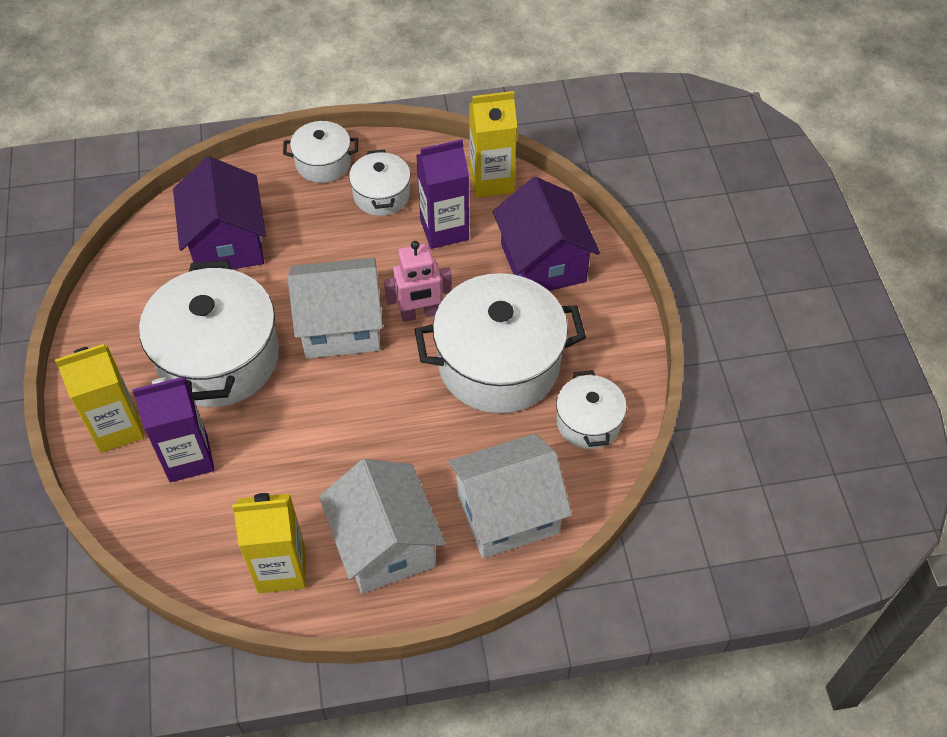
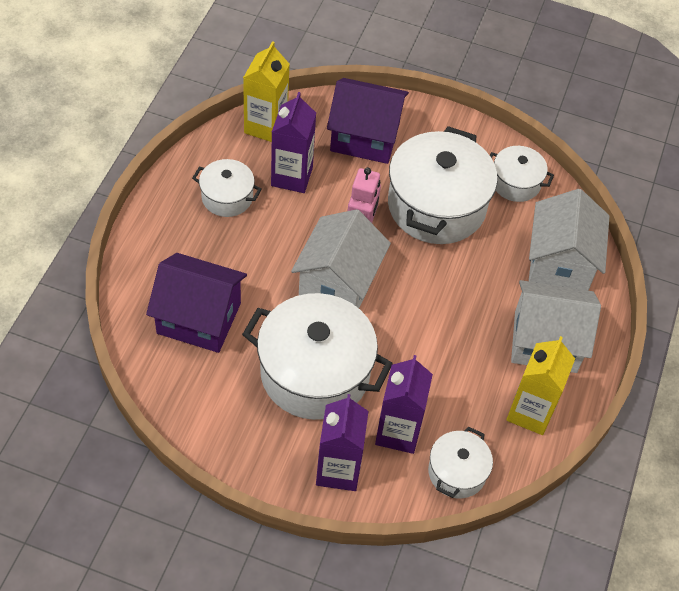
camera: 65 degrees left, 0 degrees up
yellow carton [55,344,144,453] -> purple carton [316,394,369,491]
white pot [283,121,358,183] -> white pot moved to [428,426,493,498]

